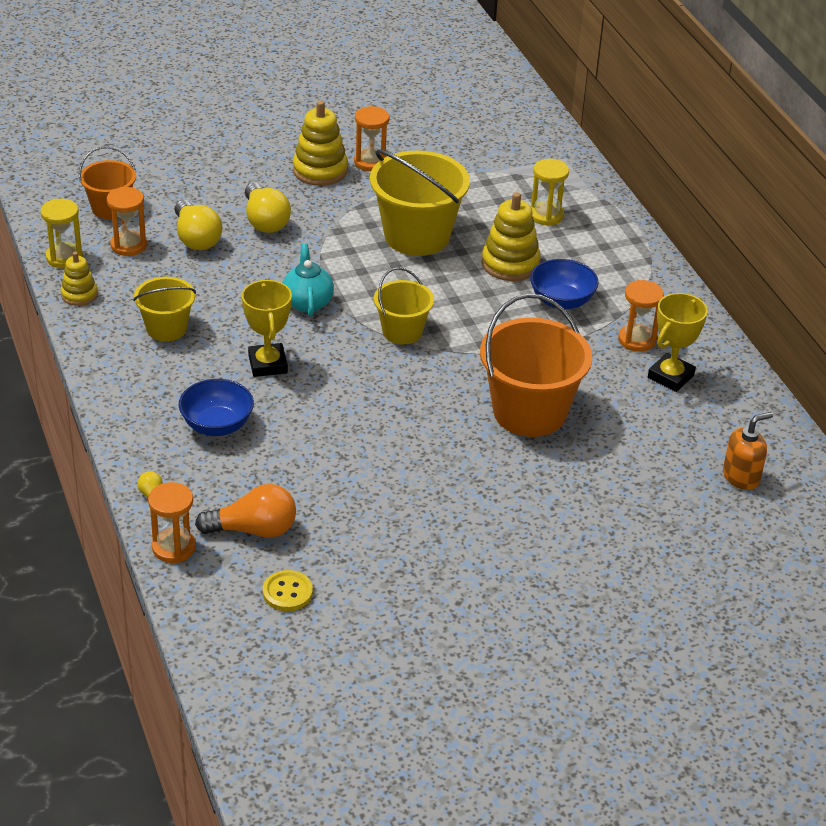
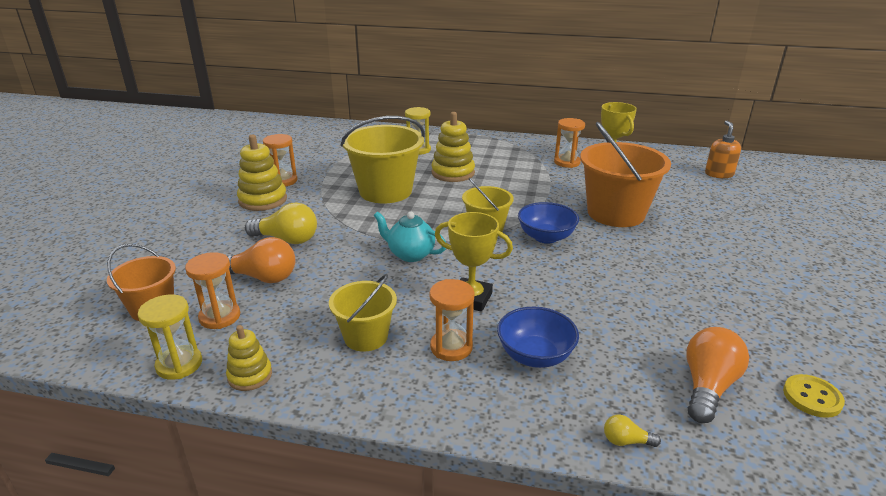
camera: 55 degrees left, 10 degrees down
orange hourglass [148,482,196,563] -> orange hourglass moved to [429,279,475,361]
yellow light bulb [175,200,222,250] -> orange light bulb [227,237,295,283]
blue bowl [530,259,599,309] -> blue bowl moved to [518,202,579,244]

